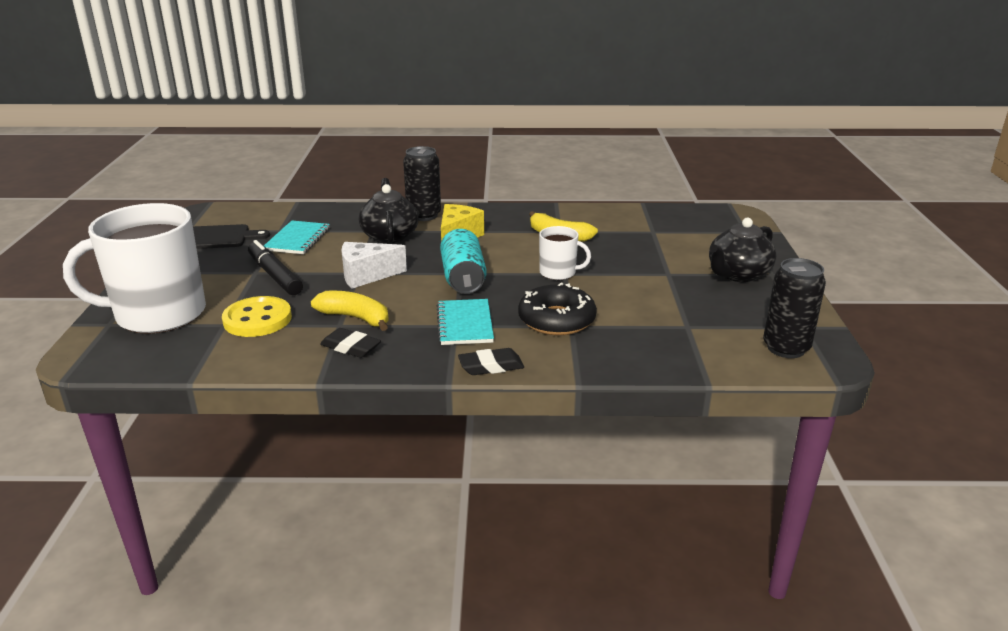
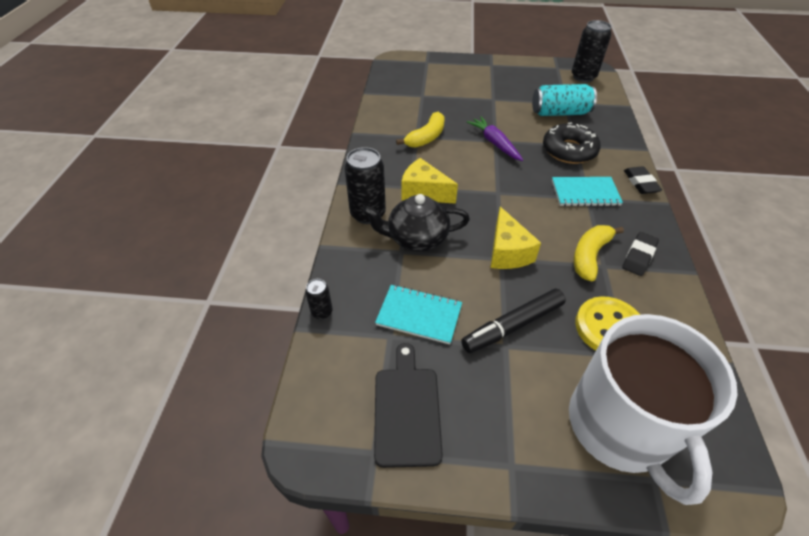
camera: 85 degrees left, 20 degrees up
white cheese [341,242,407,289] -> yellow cheese [491,207,541,269]
turquoise can [440,229,487,294] -> turquoise can moved to [532,84,597,116]
white mug [539,226,591,280] -> purple carrot [467,117,523,161]
black teapot [709,218,776,282] -> none
none -> black can [305,279,333,319]

